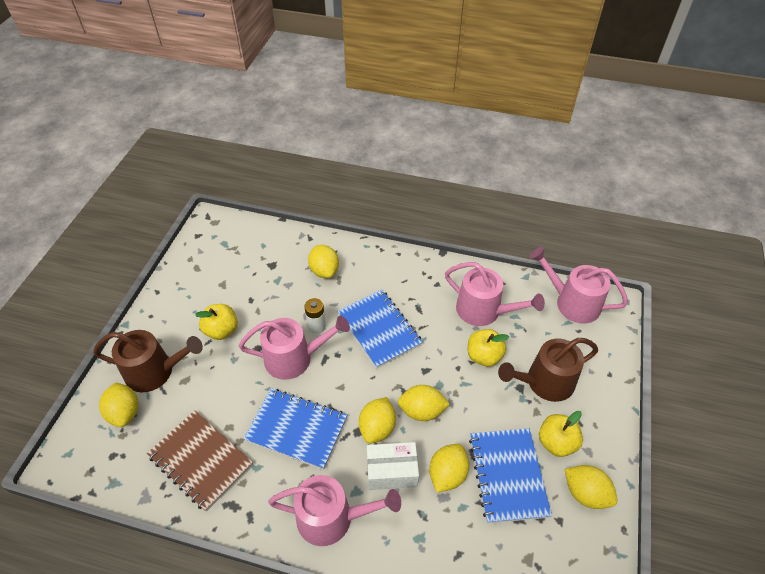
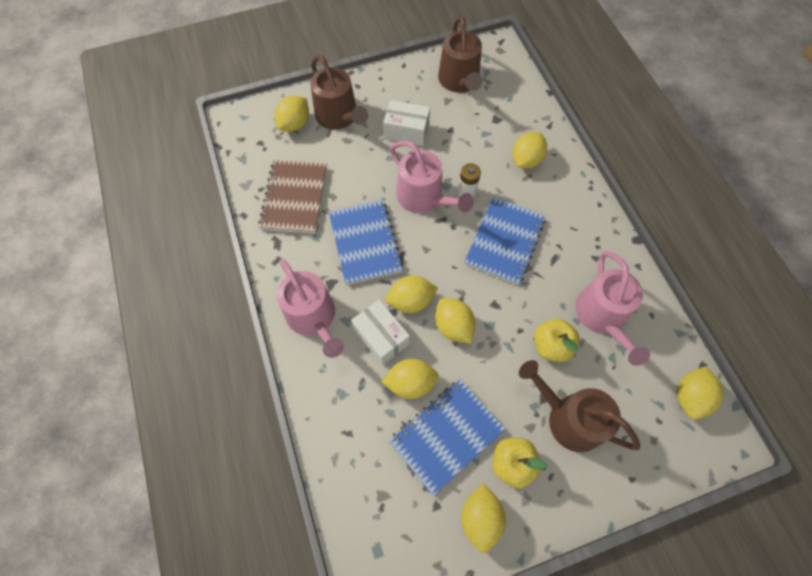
camera: 55 degrees right, 15 degrees up
yellow apple [195,304,238,340] -> white box [383,100,430,146]
pink watering can [530,247,628,324] -> yellow lemon [677,366,723,420]
none -> brown watering can [438,15,483,93]

